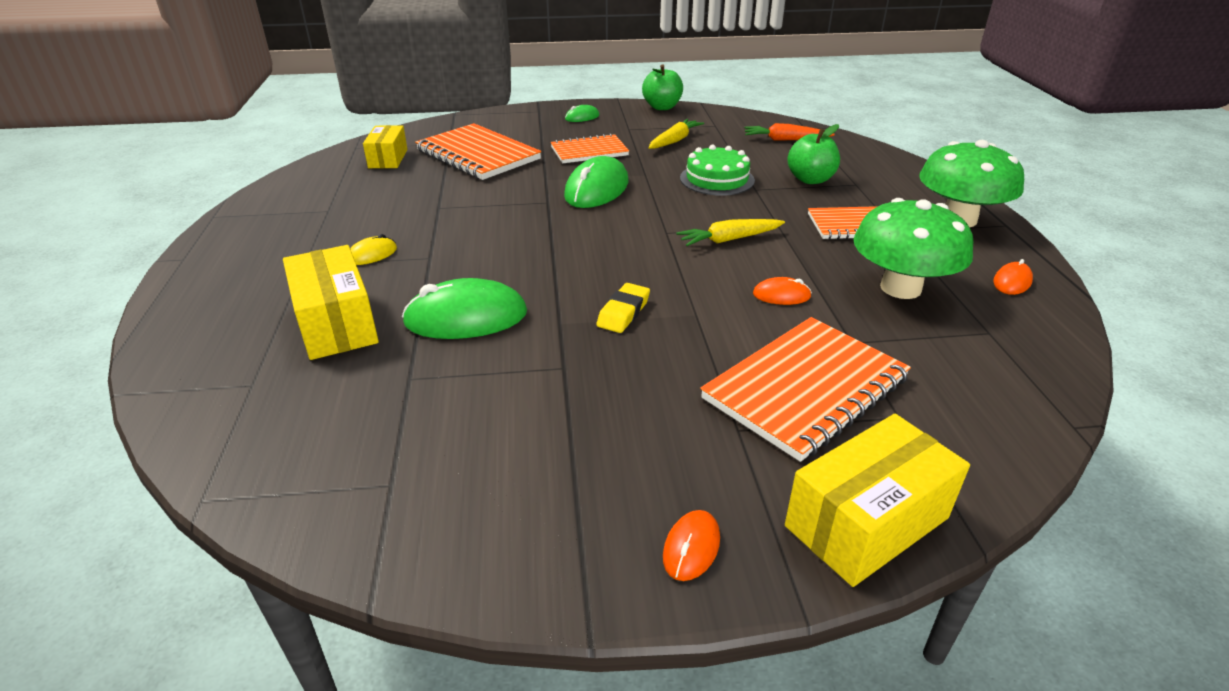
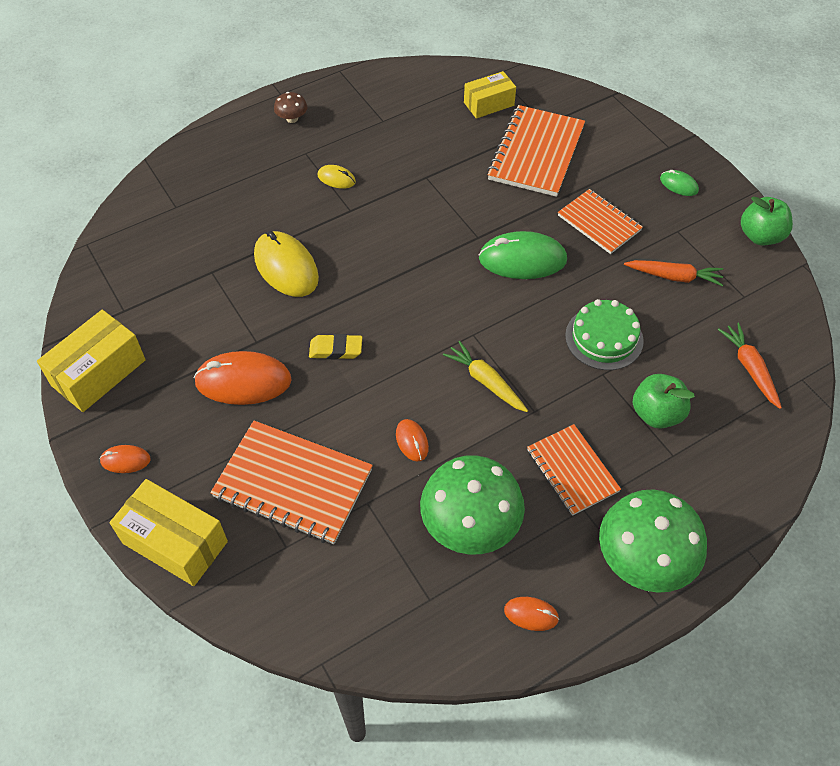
camera: 65 degrees right, 20 degrees up
yellow box [283,245,379,360] -> yellow box moved to [37,310,146,412]
green mouse [402,278,527,339] -> yellow mouse [254,231,319,297]
yellow carrot [648,119,704,149] -> orange carrot [624,260,723,286]
none -> orange mouse [194,351,292,405]
none -> brown mushroom [274,92,307,123]

